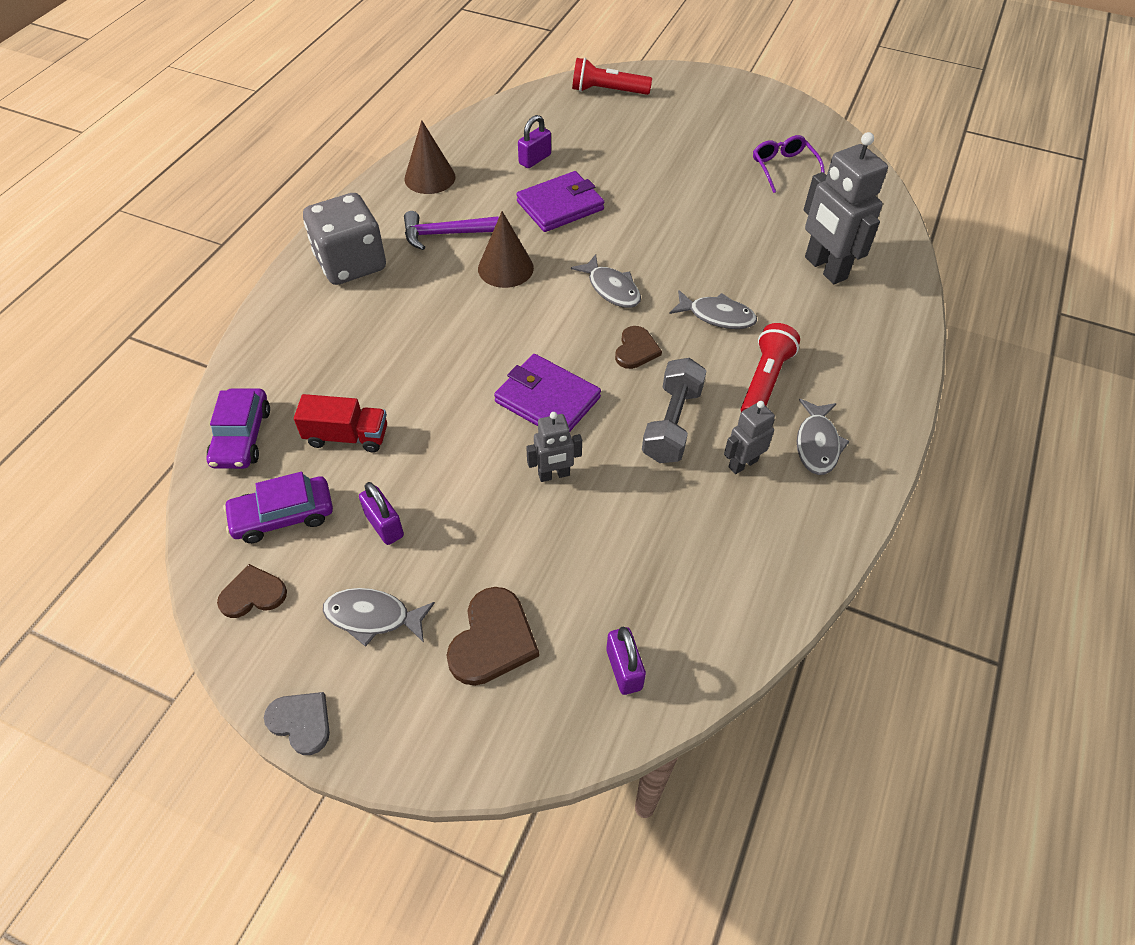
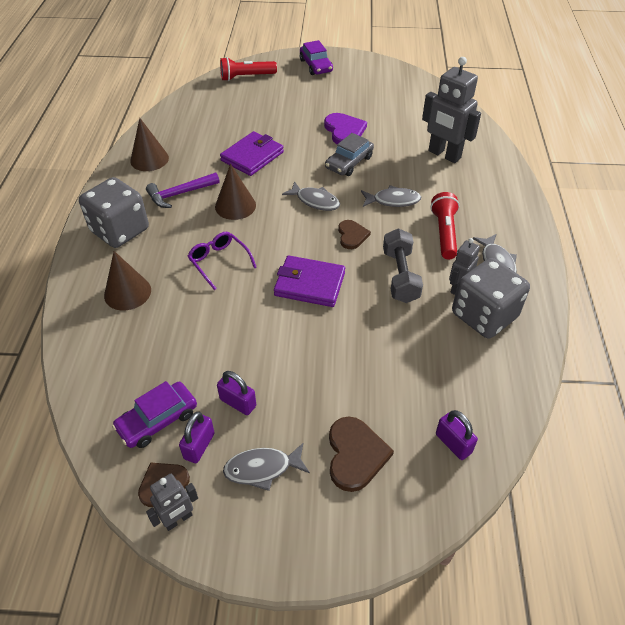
camera: 20 degrees left, 5 degrees down
purple car [207,388,270,469] -> purple car moved to [300,40,333,75]
grey heart [264,692,330,755] -> none
red truck [294,394,387,453] -> none
purple padlock [518,115,551,168] -> purple padlock moved to [179,412,215,463]
grey robot [526,412,582,482] -> grey robot moved to [146,474,198,531]
purple glasses [753,135,825,193] -> purple glasses moved to [187,232,257,290]
none -> brown cone [104,251,151,310]
none -> purple heart [324,113,367,144]
none -> grey car [325,133,374,176]
none -> grey dice [452,258,530,339]

